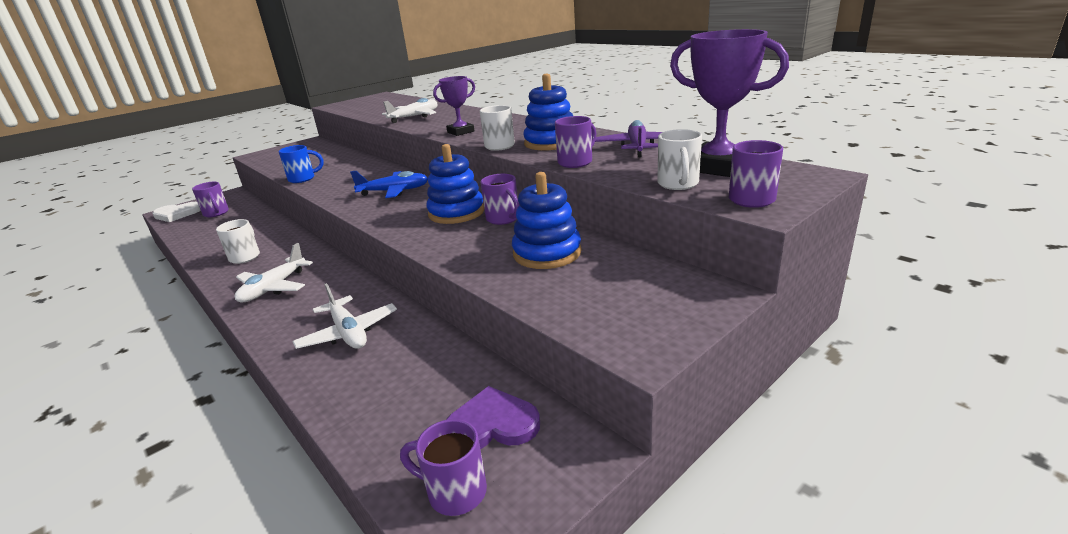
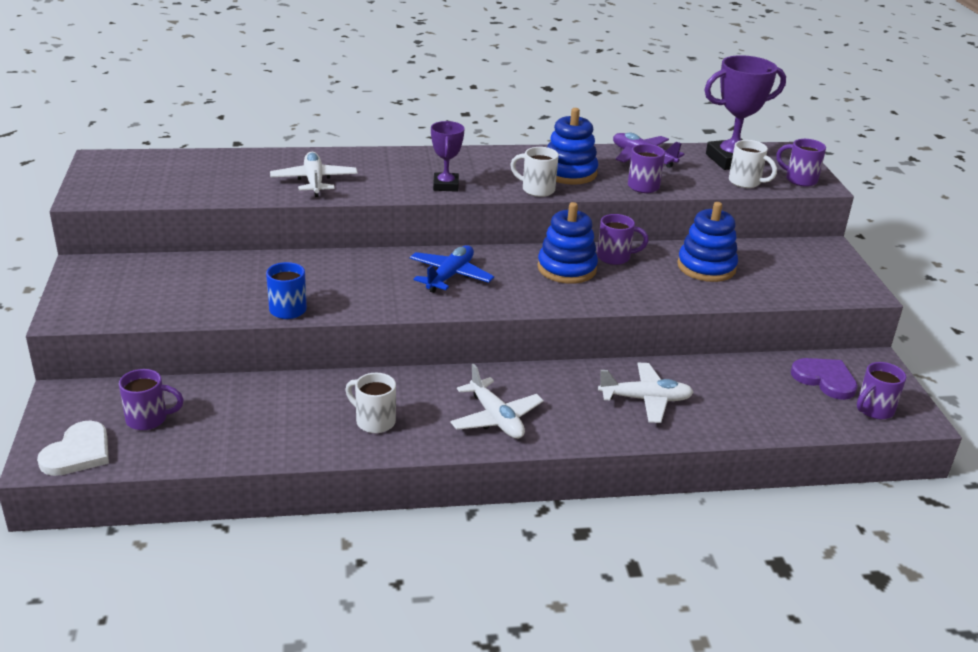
camera: 60 degrees left, 5 degrees up
purple heart [446,386,540,449] -> purple heart turned 105 degrees clockwise [791,358,858,400]

